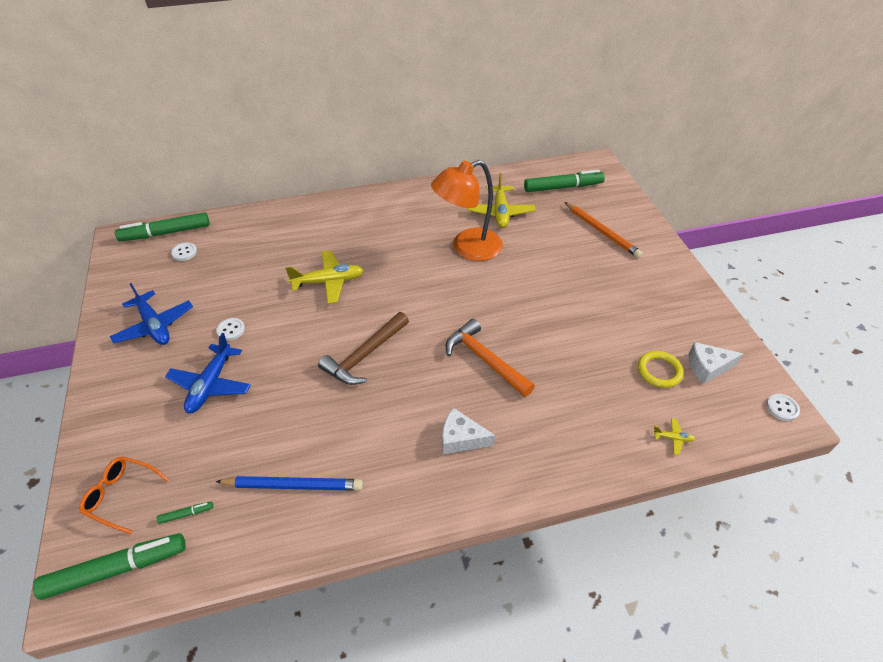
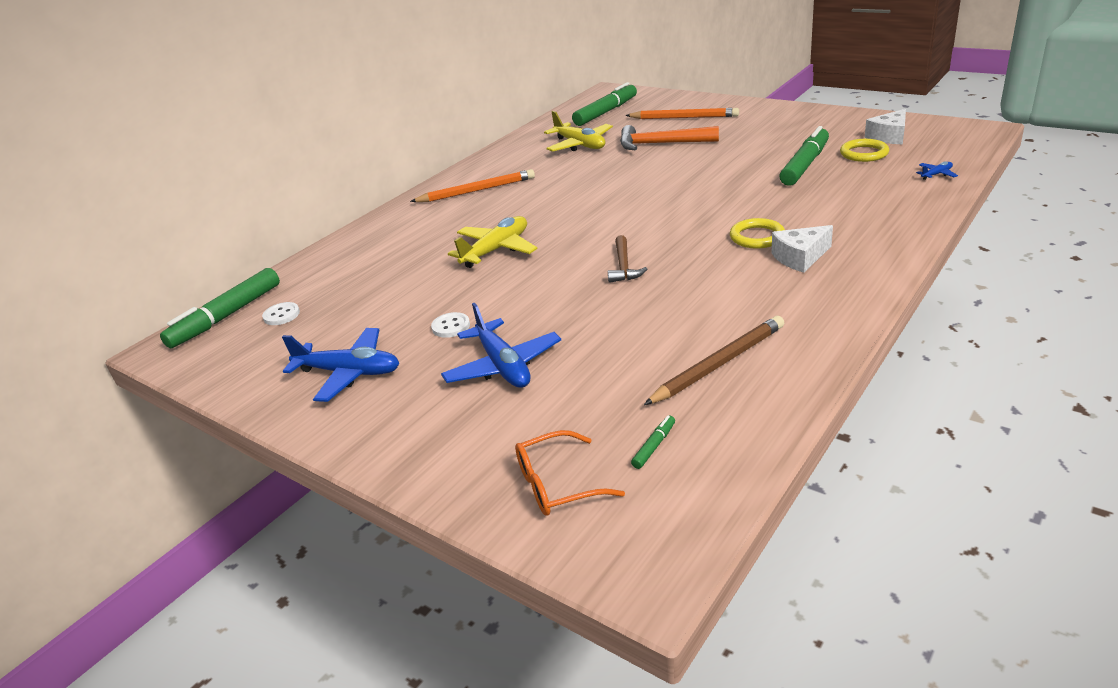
camera: 35 degrees left, 15 degrees down
green marker [33,533,186,600] -> green marker moved to [779,126,829,186]
blue pencil [215,476,363,491] -> brown pencil [644,316,784,405]
brown hammer [318,312,409,385] -> brown hammer [608,235,647,283], size x0.62
orange lamp [431,160,503,261] -> none
orange hammer [446,319,535,397] -> orange hammer moved to [620,125,719,150]
yellow plane [653,418,695,455] -> blue plane [916,161,958,180]
white button [766,394,800,421] -> none
none -> orange pencil [410,169,535,202]
none -> yellow ring [730,218,785,249]

